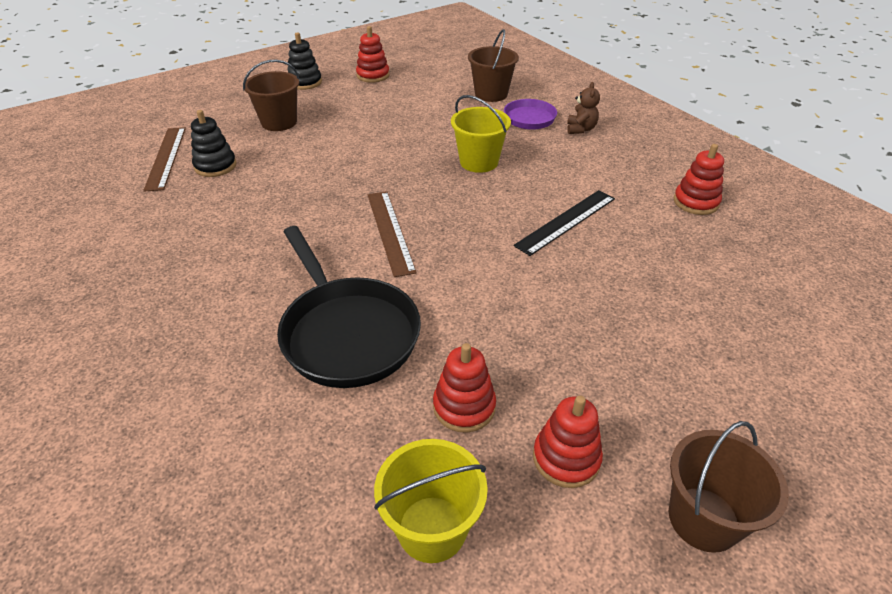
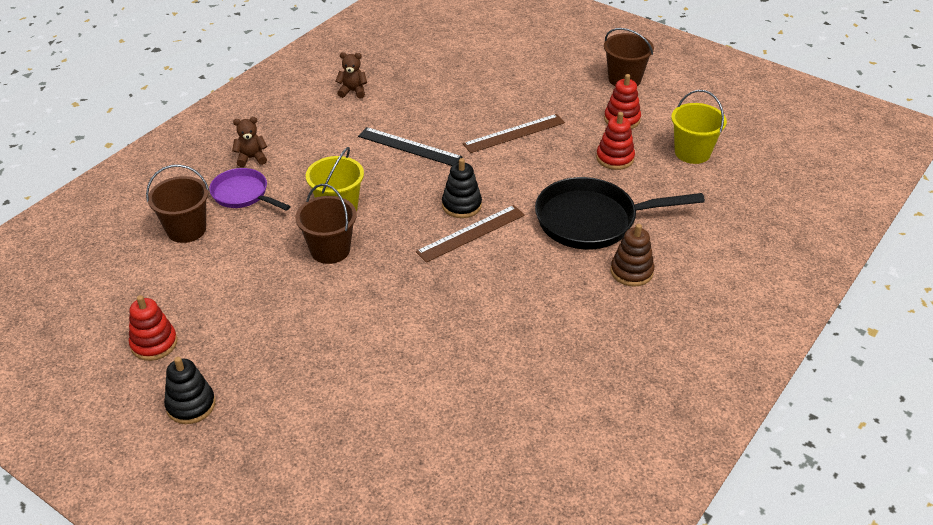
camera: 110 degrees left, 0 degrees up
brown ruler [143,127,186,192] -> brown ruler moved to [463,114,565,153]
black stacking toy [191,110,236,177] -> black stacking toy moved to [442,158,482,218]
brown bucket [243,60,300,131] -> brown bucket moved to [296,184,357,264]
black pan [277,226,421,388] -> black pan turned 135 degrees counterclockwise [535,177,705,249]
red stacking toy [674,144,724,215] -> brown teddy bear [335,52,367,99]
none -> brown stacking toy [610,224,654,286]

